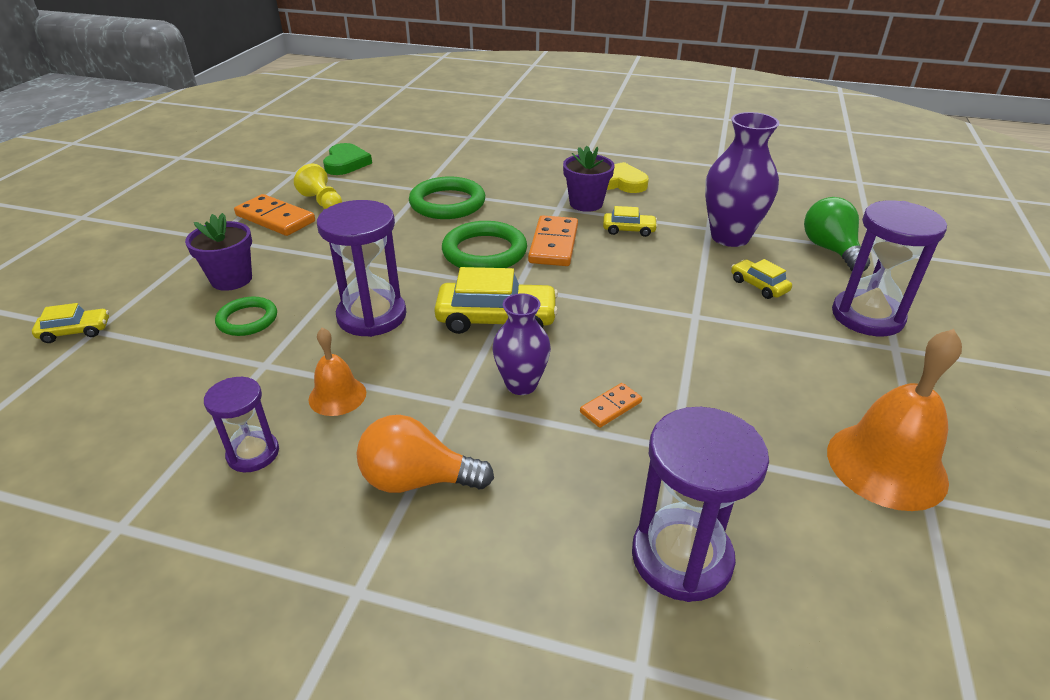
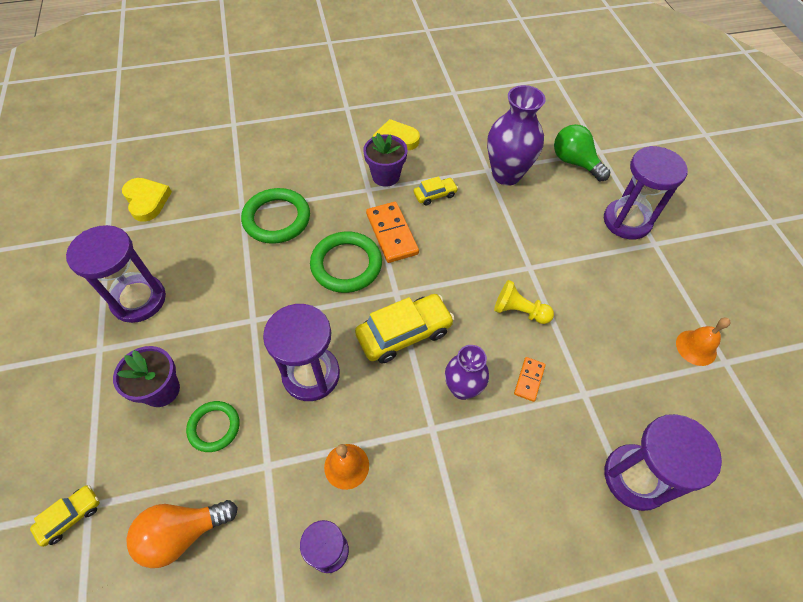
camera: 30 degrees left, 20 degrees up
orange domino [234,194,315,236] -> purple hourglass [66,225,166,323]
yellow pawn [294,164,342,209] -> yellow pawn moved to [494,280,554,324]
green heart [323,143,372,175] -> yellow heart [122,178,172,222]
orange light bulb [356,415,494,493] -> orange light bulb moved to [126,500,238,568]
yellow car [731,259,792,299] -> none
orange bell [827,329,962,511] -> orange bell [676,317,730,366], size x0.56

